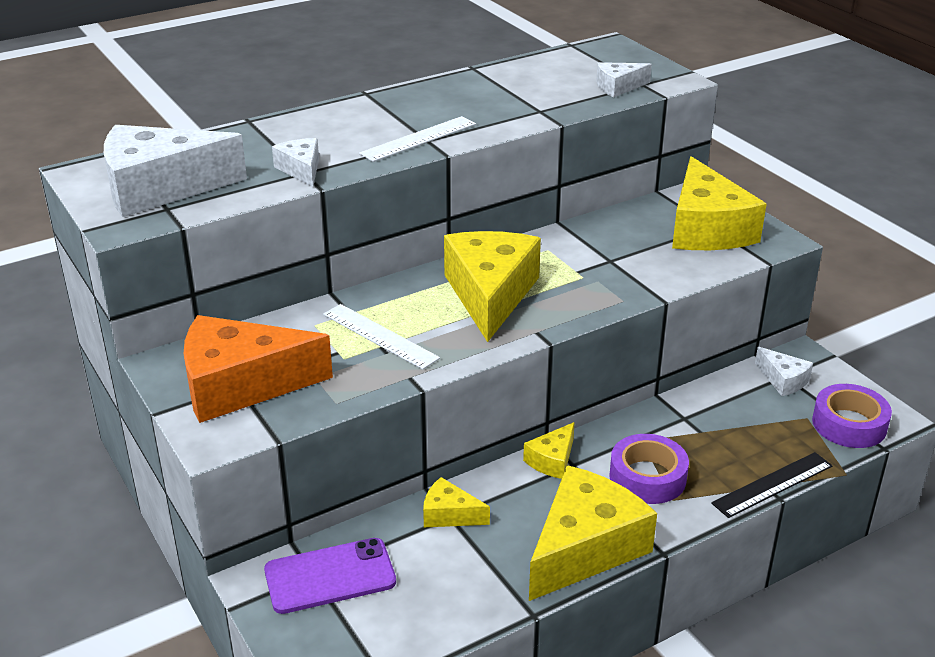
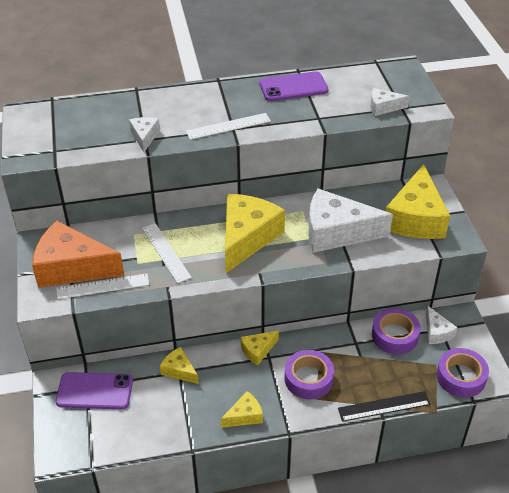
camera: 20 degrees right, 10 degrees up
white cheese [104,125,247,217] -> white cheese moved to [308,189,393,253]
yellow cheese [529,465,657,601] -> yellow cheese [221,391,263,428], size x0.48
none -> white ruler [56,273,149,300]
none -> purple phone [259,71,328,101]
none -> purple tape [372,308,421,354]

